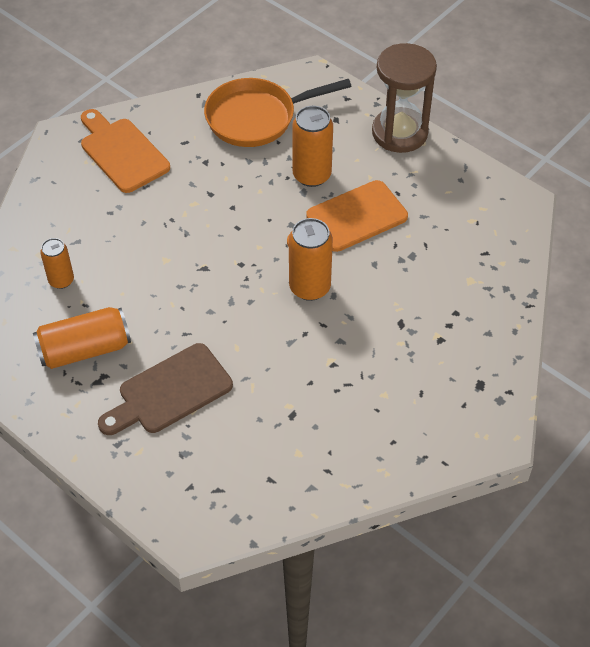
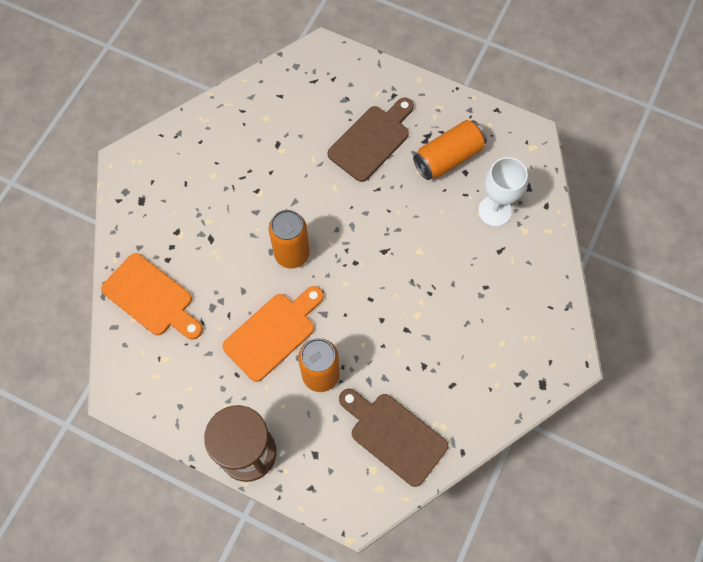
camera: 165 degrees right, 15 degrees up
orange can [40,238,74,289] -> white goblet [478,157,528,226]
orange cutting board [81,109,170,193] -> orange cutting board moved to [101,253,203,340]
orange pan [204,78,352,147] -> brown cutting board [339,389,448,487]

